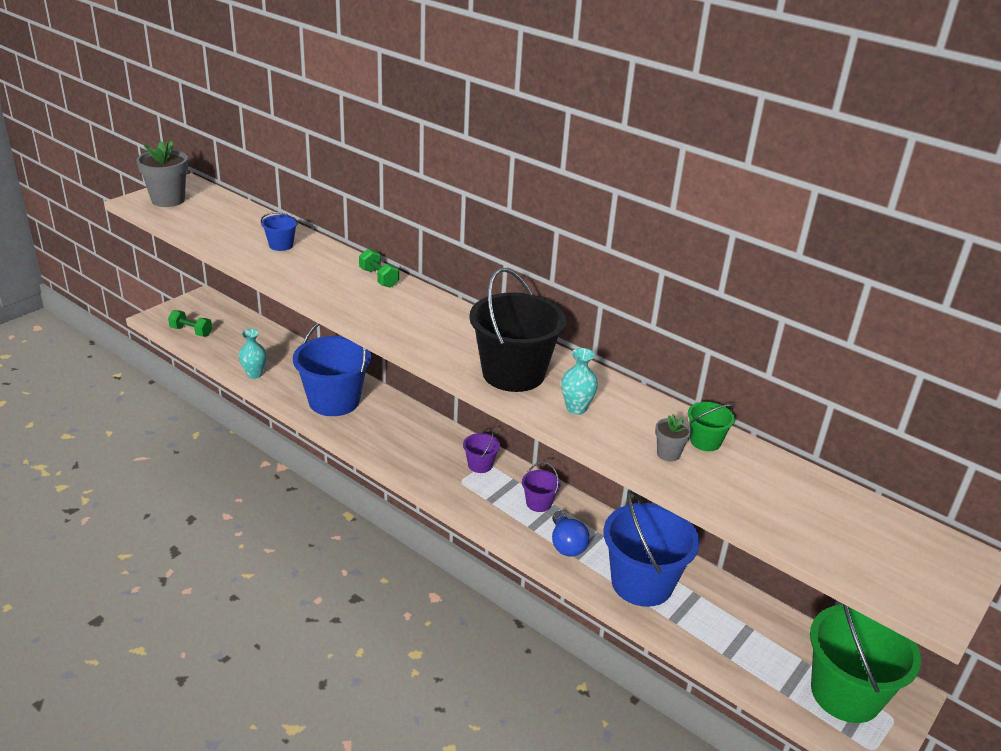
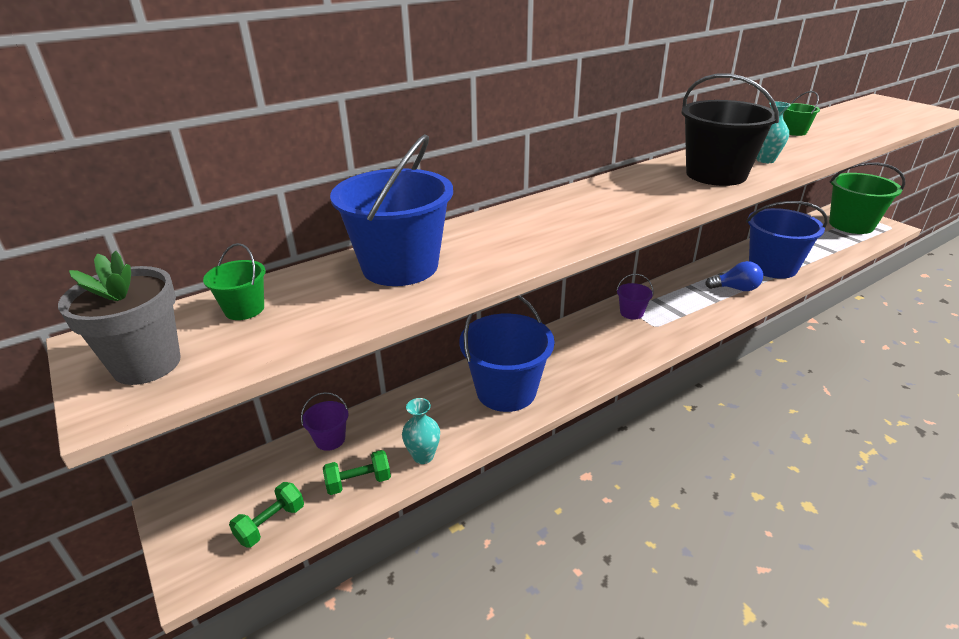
camera: 70 degrees left, 0 degrees up
blue bucket [261,212,298,251] -> blue bucket [330,134,453,286], size x2.20
green dumbbell [359,249,399,288] -> green dumbbell moved to [323,450,391,495]
purple bucket [522,462,561,512] -> purple bucket moved to [301,392,348,451]
grey flower pot [655,414,691,462] -> none
none -> green bucket [203,243,266,320]

